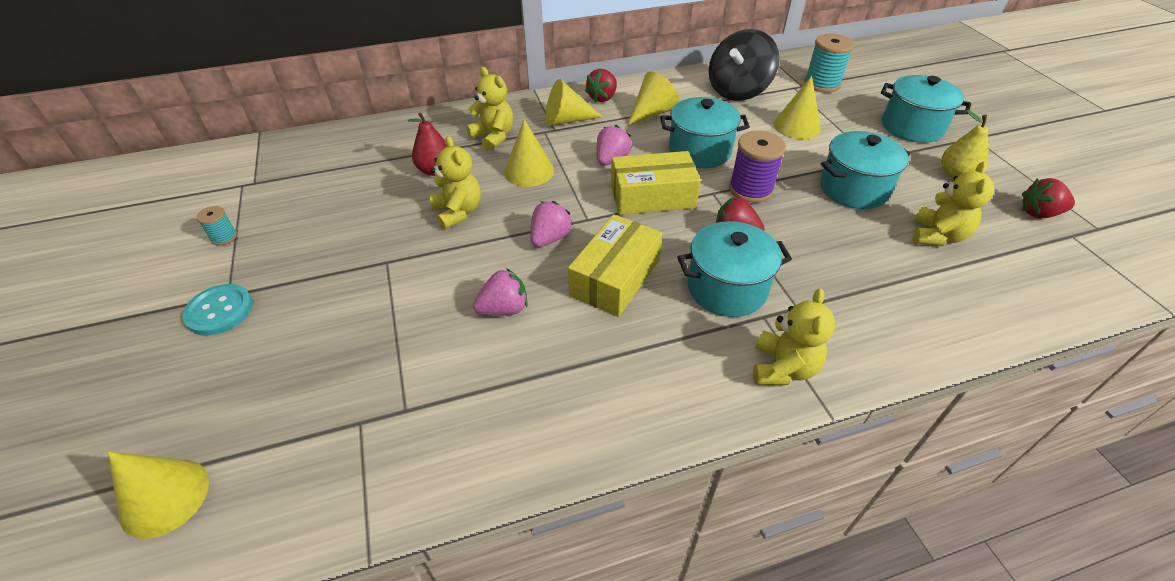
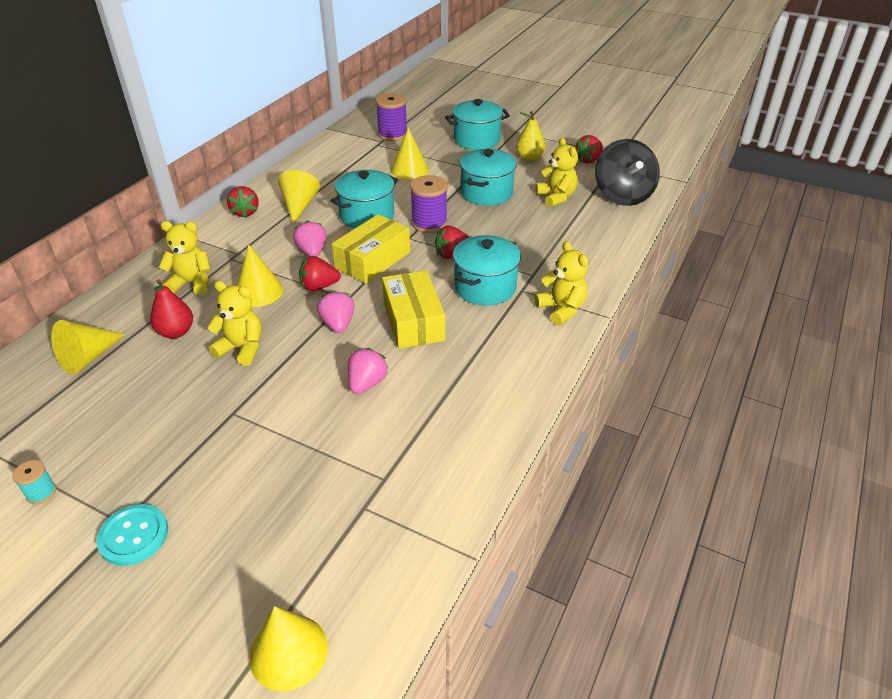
camera: 45 degrees left, 5 degrees down
yellow cone [545,79,603,126] -> yellow cone moved to [51,320,126,374]
black spinning top [709,29,780,101] -> black spinning top moved to [595,139,660,206]
turquoise spool [804,33,854,93] -> purple spool [376,93,407,141]
none -> red strawberry [299,256,341,291]

